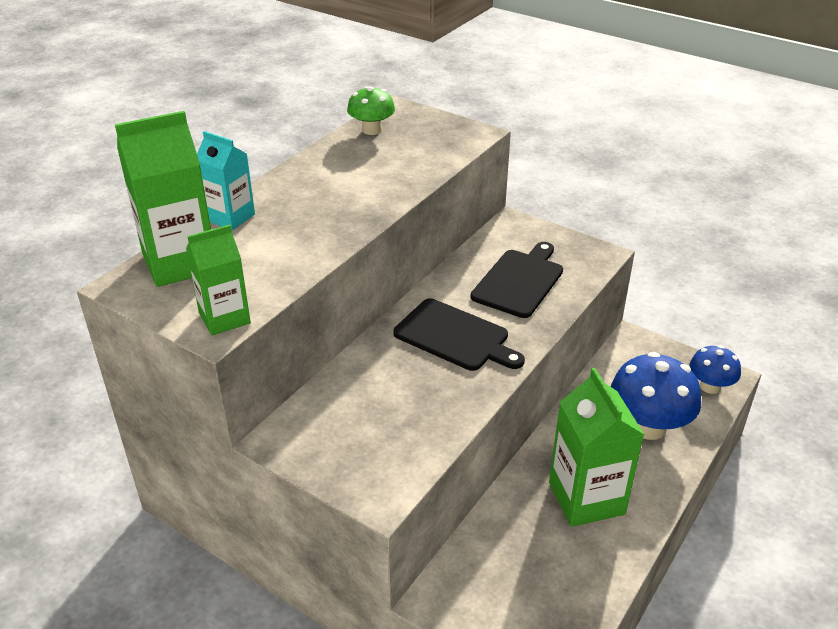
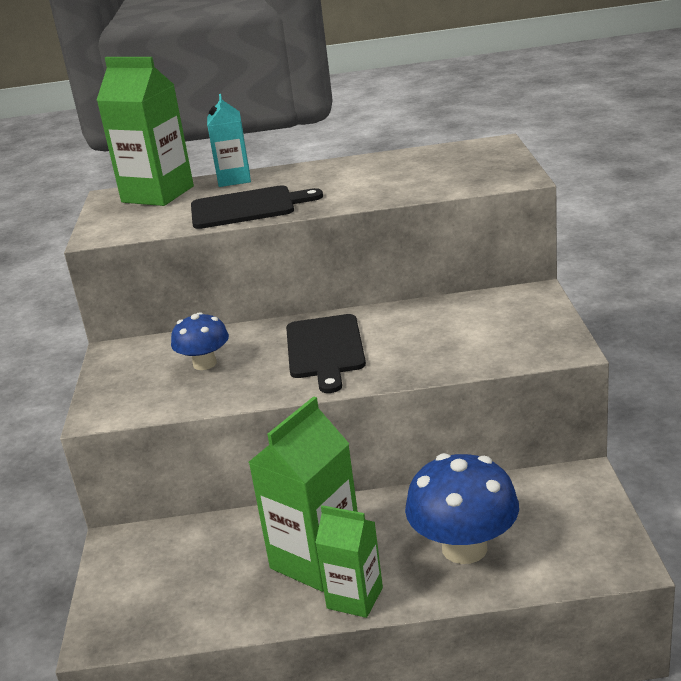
camera: 55 degrees right, 10 degrees down
green carton [186,225,251,335] -> green carton moved to [315,505,383,618]
green mushroom [347,86,395,135] -> none
black cutting board [471,242,563,318] -> black cutting board moved to [191,185,323,229]
blue mushroom [689,345,741,394] -> blue mushroom moved to [171,312,229,370]

